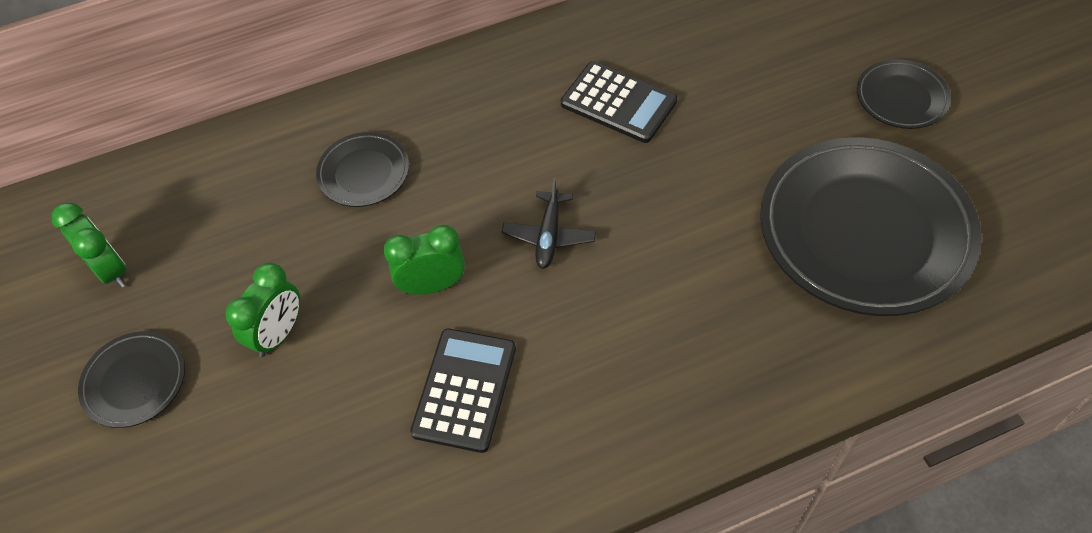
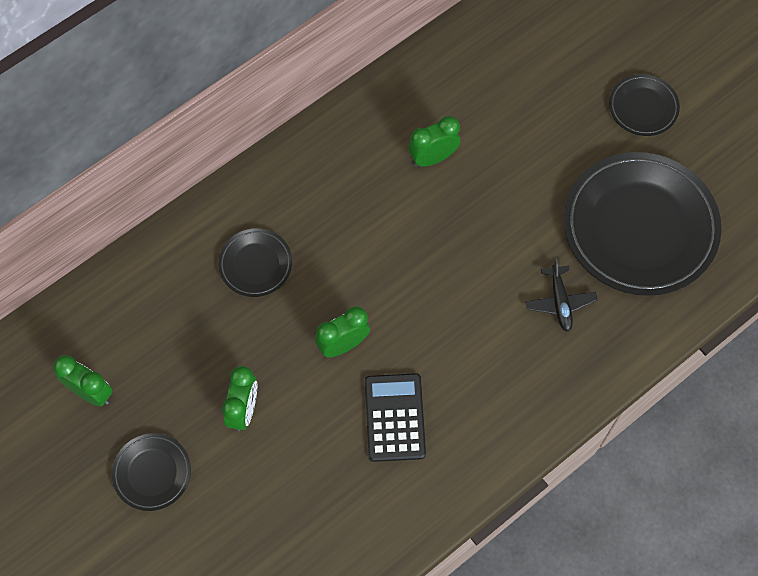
camera: 20 degrees left, 10 degrees up
black plane [502,178,596,269] -> black plane moved to [525,259,597,332]
black calculator [561,61,677,143] -> green clock [408,116,460,167]

